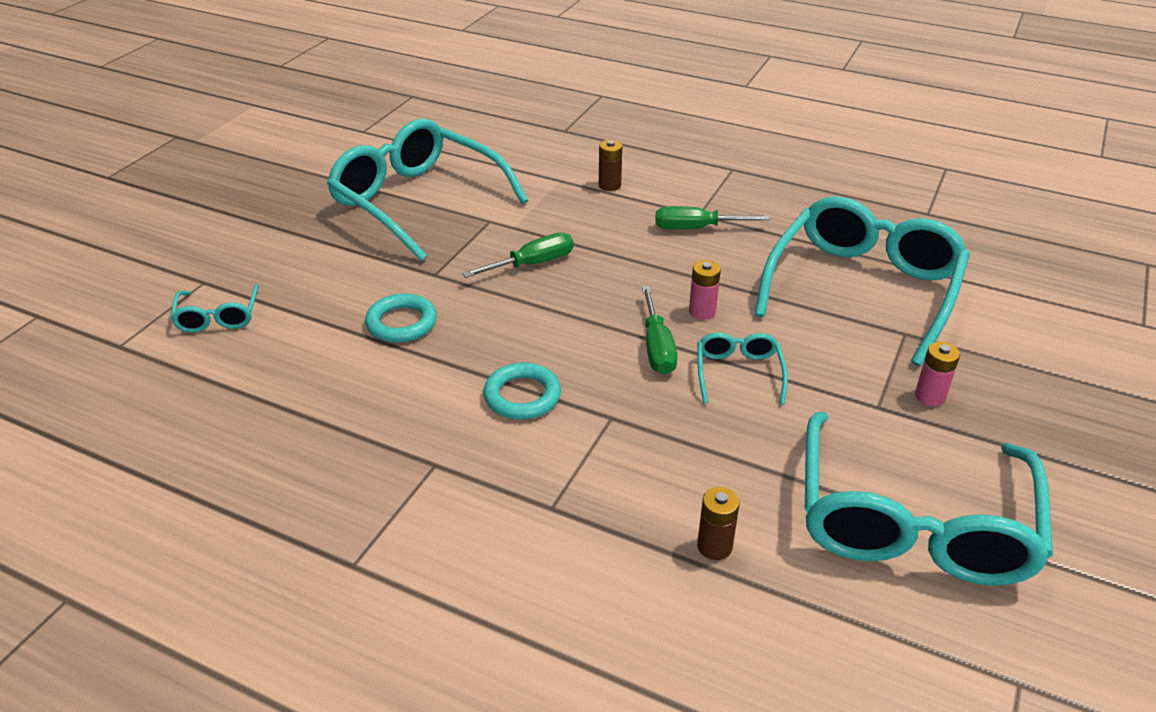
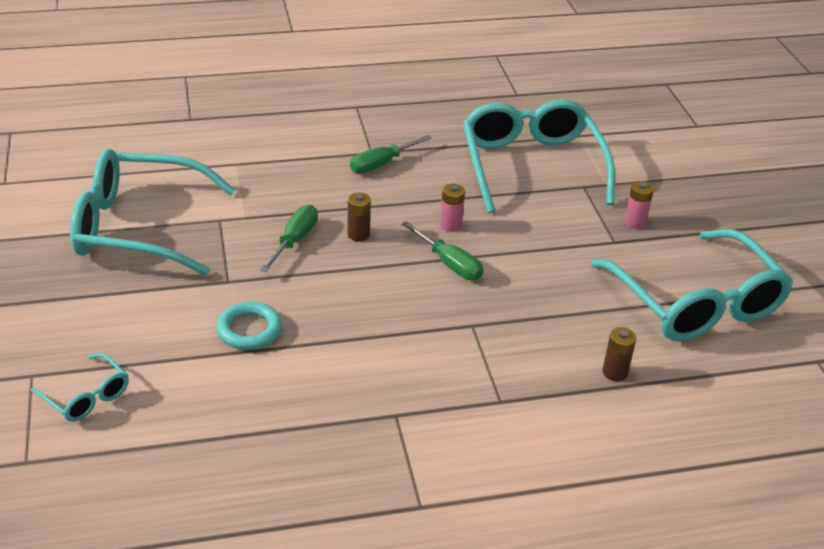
camera: 40 degrees left, 0 degrees up
turquoise ring [483,362,561,420] -> none
brown battery [599,140,622,191] -> brown battery moved to [348,193,371,242]
turquoise glasses [697,333,788,405] -> none

